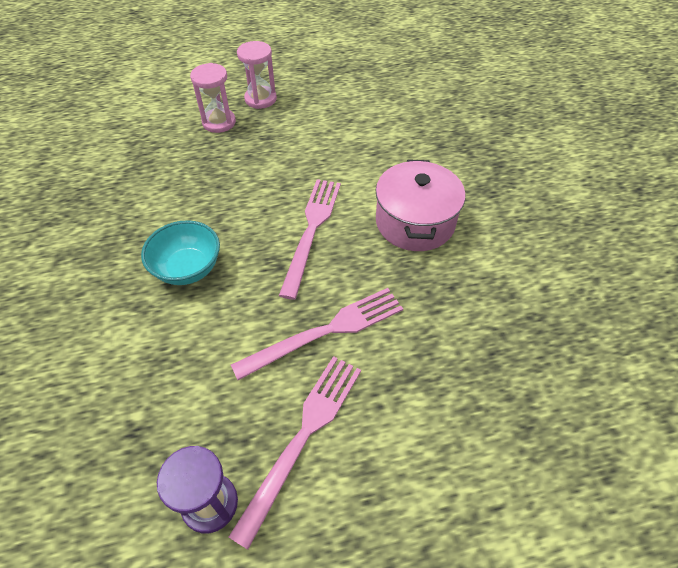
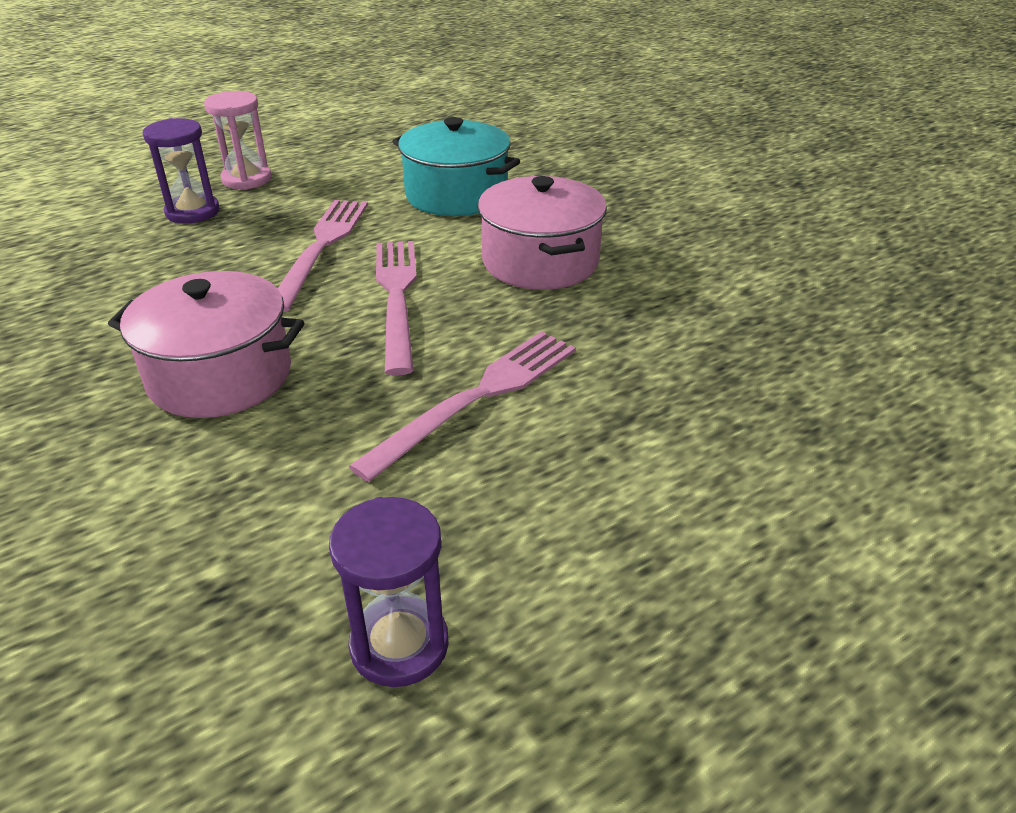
camera: 20 degrees left, 15 degrees down
turquoise bowl [141,220,220,285] -> pink pot [108,271,304,418]
pink hourglass [190,63,236,133] -> purple hourglass [143,118,219,224]
pink fork [229,356,361,550] -> pink fork moved to [278,200,368,312]
none -> turquoise pot [392,117,520,216]

